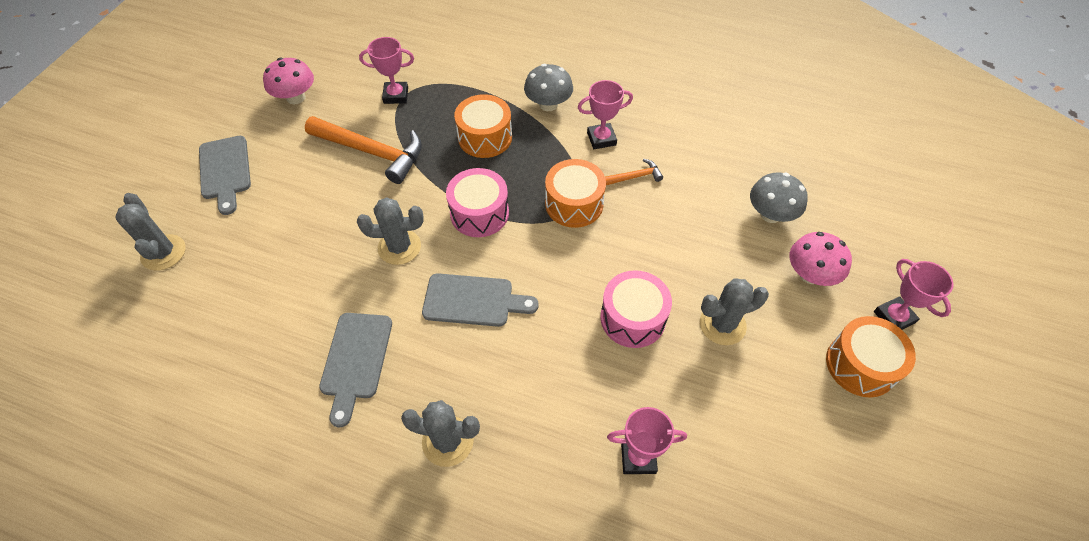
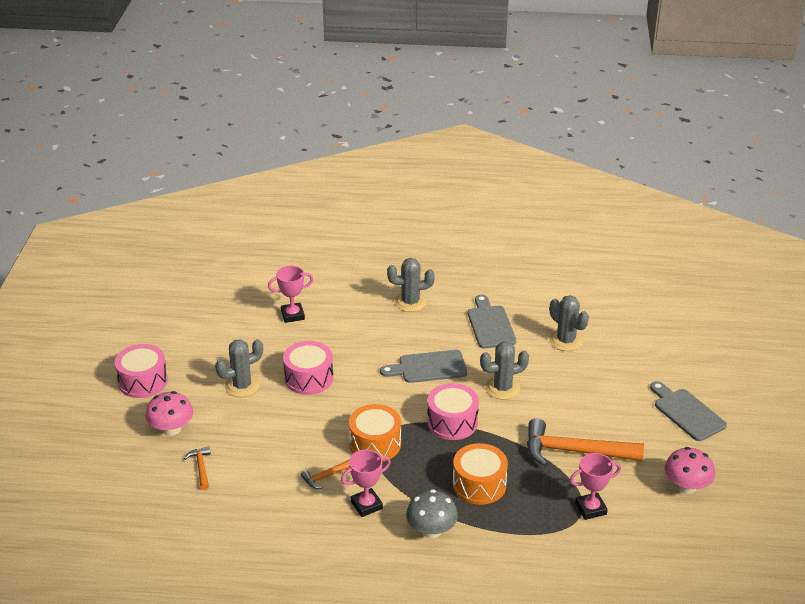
camera: 165 degrees right, 20 degrees down
grey cactus [115,193,186,271] -> grey cactus moved to [549,295,589,351]
grey mushroom [750,172,808,223] -> orange hammer [184,446,211,490]
orange drum [826,316,916,398] -> pink drum [115,344,168,398]
pink trophy [874,259,953,330] -> none

